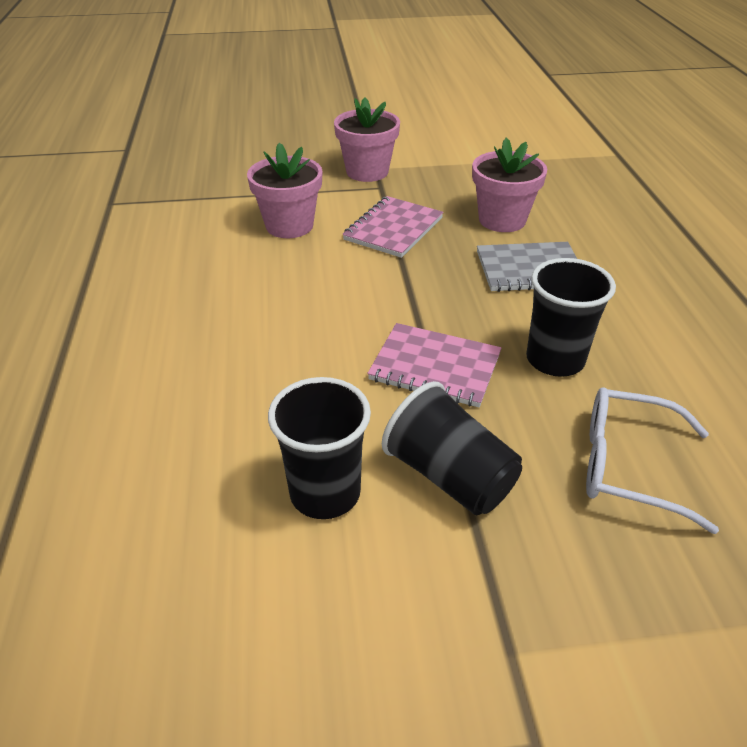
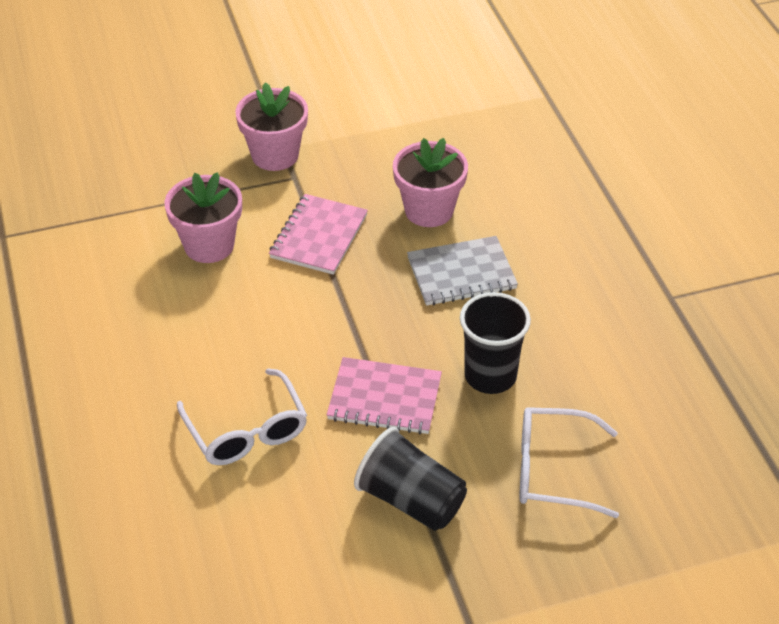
camera: 10 degrees left, 5 degrees up
black cup [268,377,371,519] -> none
none -> white glasses [177,368,307,465]

